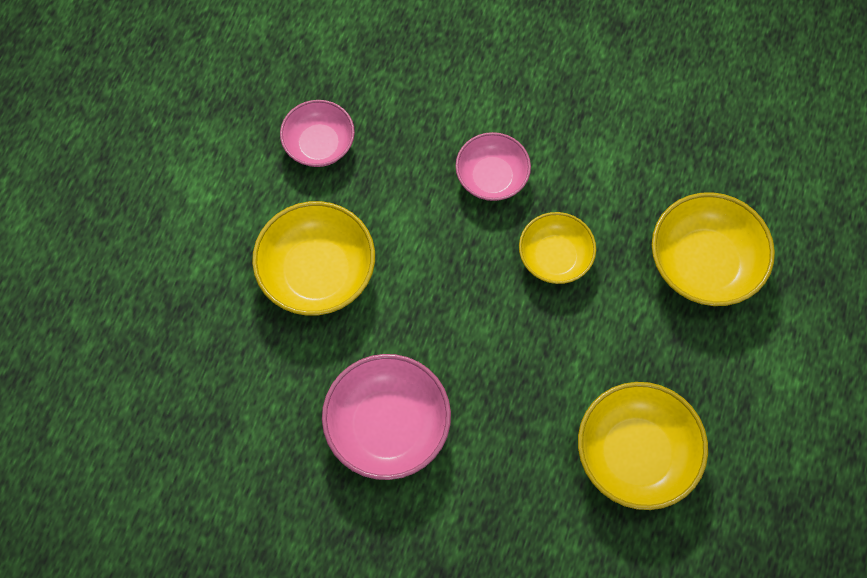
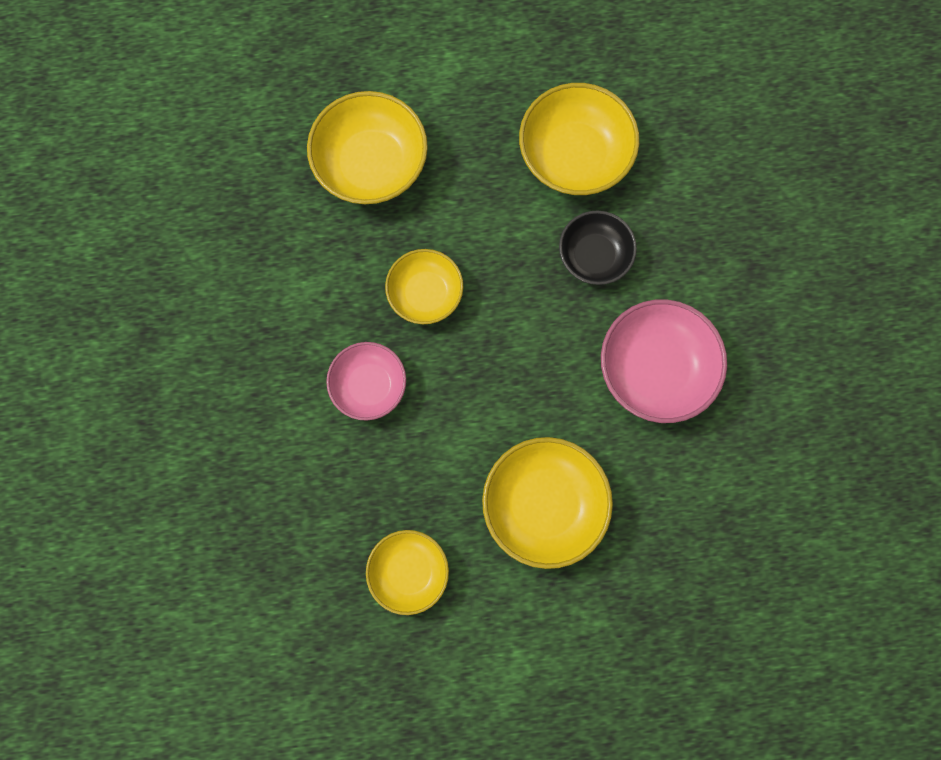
camera: 115 degrees left, 10 degrees up
pink bowl [280,100,355,167] -> yellow bowl [366,530,449,615]
none -> black bowl [559,210,637,285]

